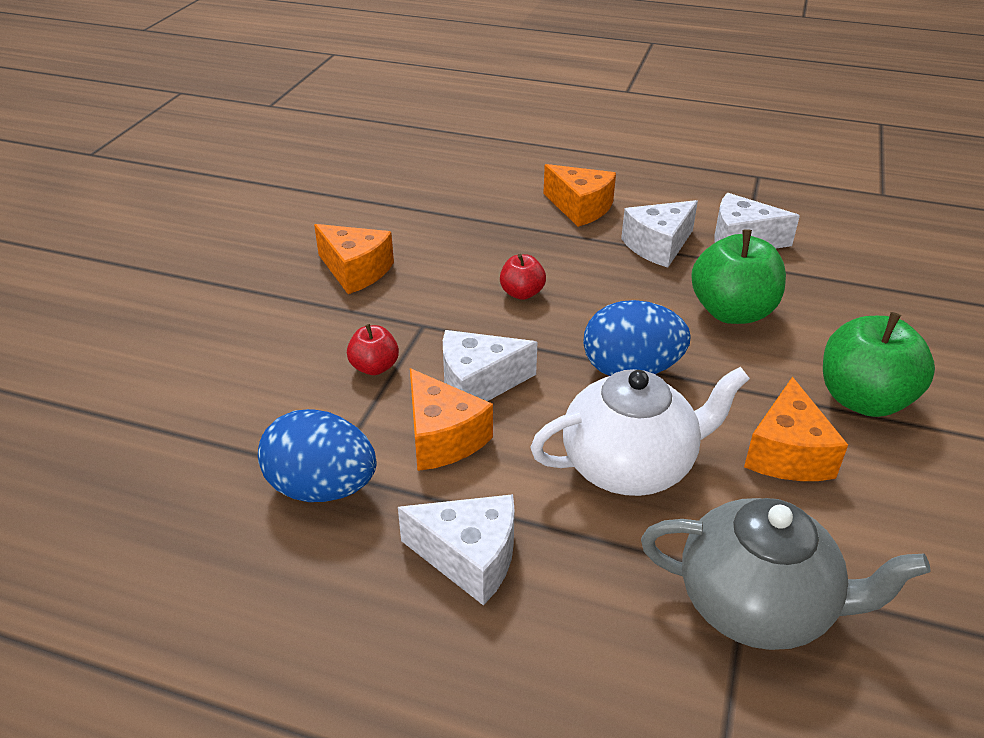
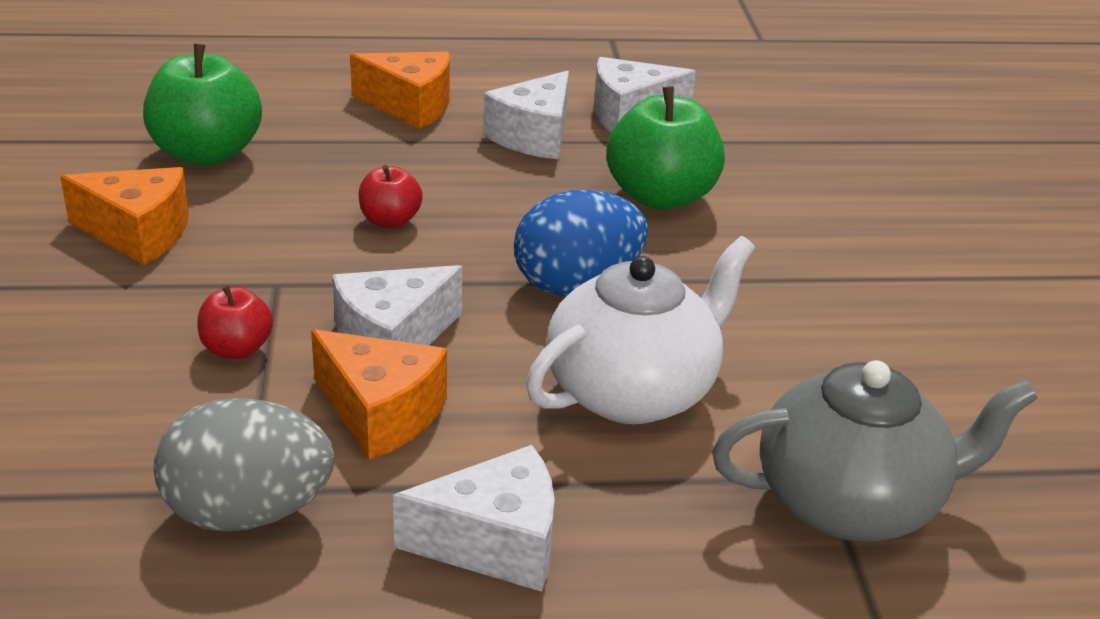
camera: 25 degrees left, 5 degrees down
blue egg [258,409,377,502] -> grey egg [154,398,334,532]
orange cheese [744,377,848,481] -> none
green apple [823,312,935,417] -> green apple moved to [143,44,262,166]

